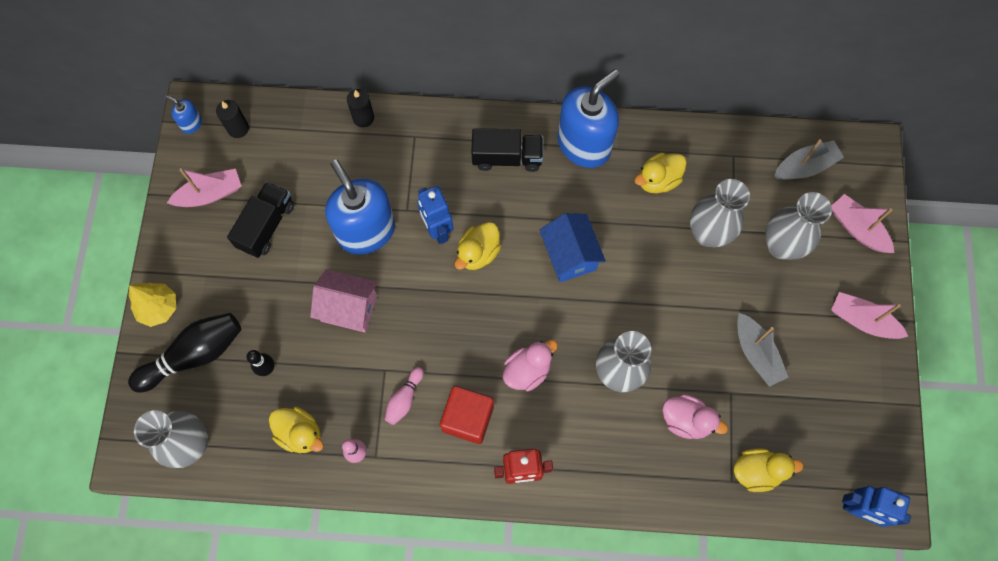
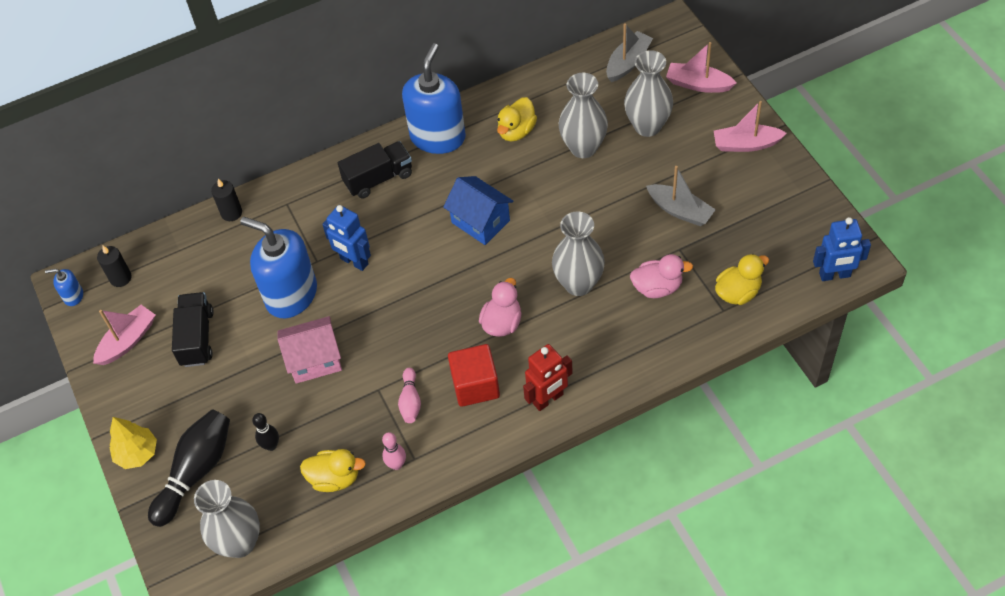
camera: 25 degrees left, 15 degrees down
yellow duck [455,222,501,270] -> none

